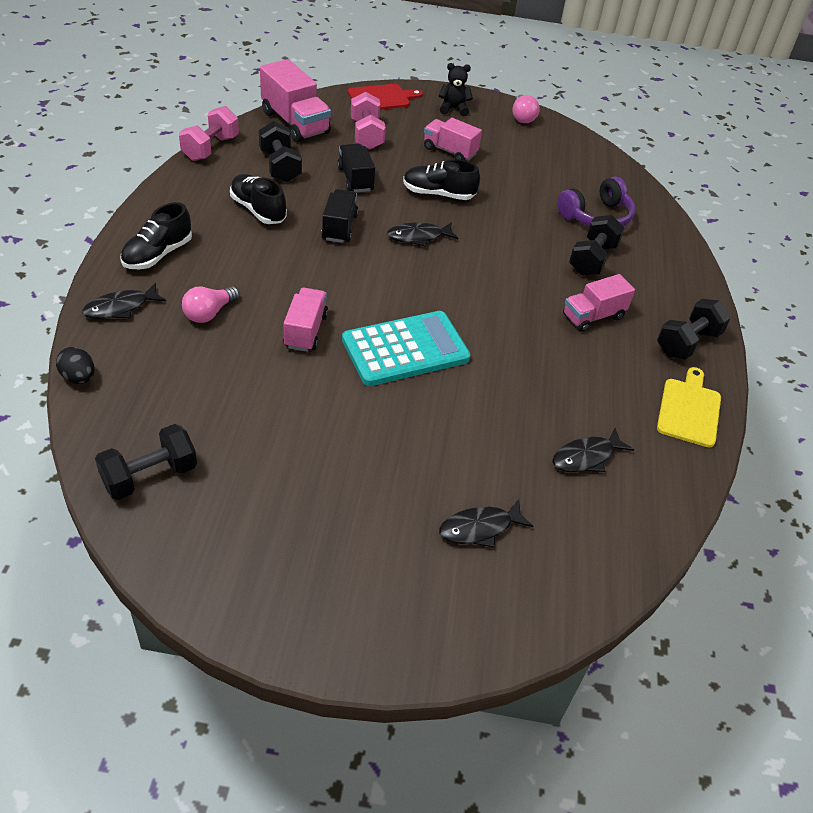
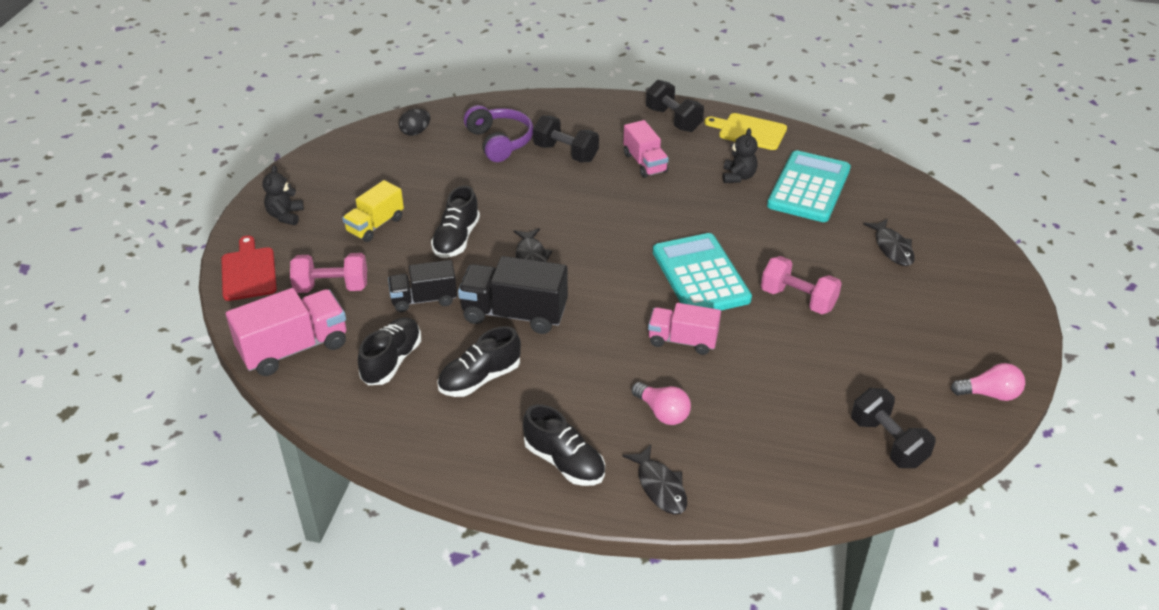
camera: 80 degrees left, 5 degrees down
black egg [56,347,95,384] -> black egg moved to [399,109,430,136]
pink dumbbell [179,106,239,161] -> pink dumbbell moved to [761,256,842,314]
black dumbbell [259,121,302,182] -> black shoe [358,317,421,385]
black truck [321,189,358,243] -> black truck [458,256,568,334], size x1.54
pink truck [424,118,482,161] -> yellow truck [342,180,404,242]
pink light bulb [512,95,540,123] -> pink light bulb moved to [951,363,1025,401]
black fish [552,428,634,472] -> turquoise calculator [767,150,851,222]
none -> black teddy bear [723,128,758,183]

